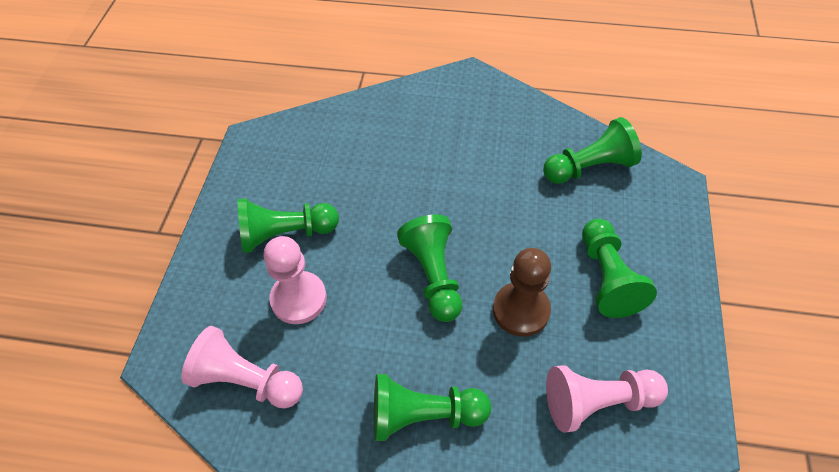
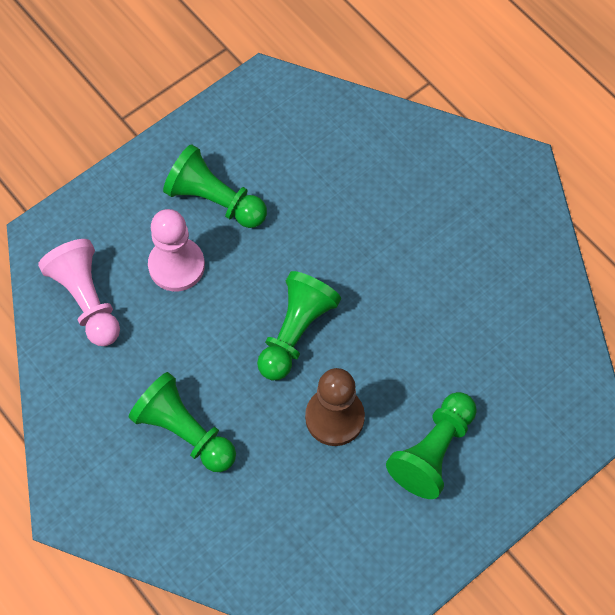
camera: 40 degrees right, 10 degrees up
green pawn [543,117,642,184] -> none
pink pawn [546,365,668,433] -> none

